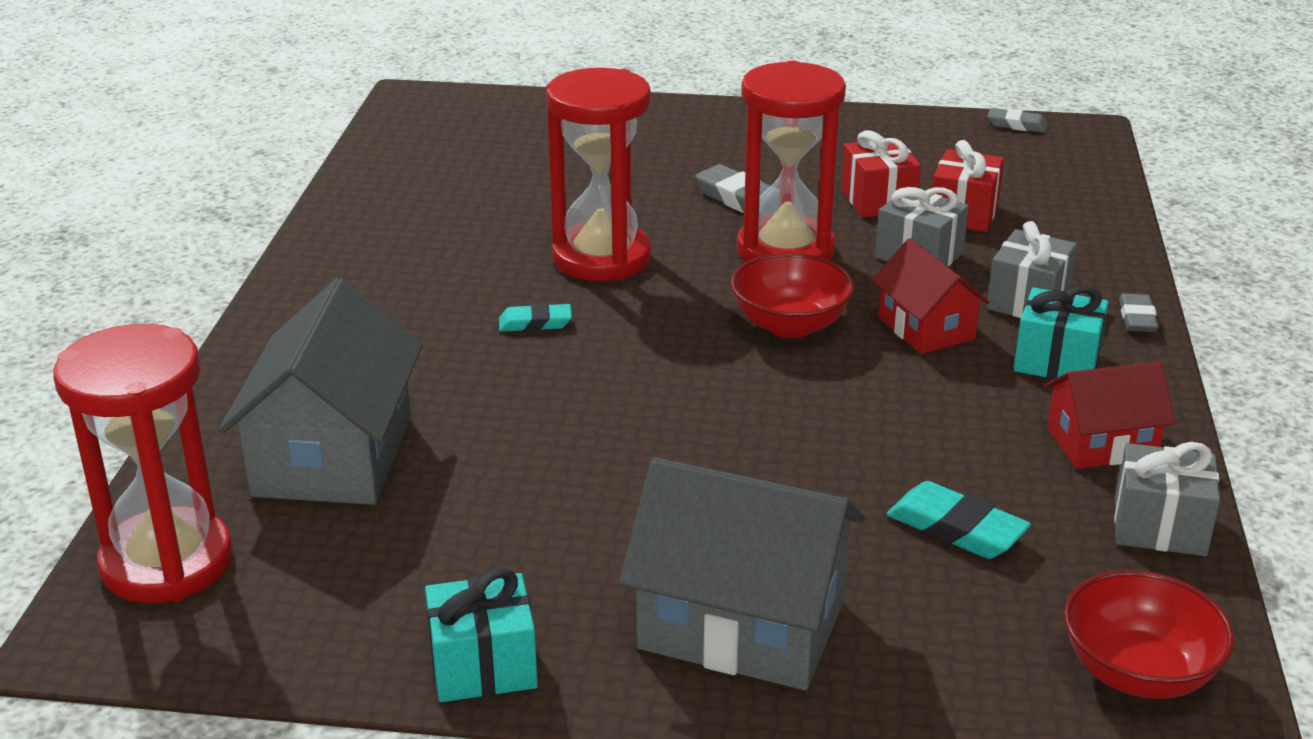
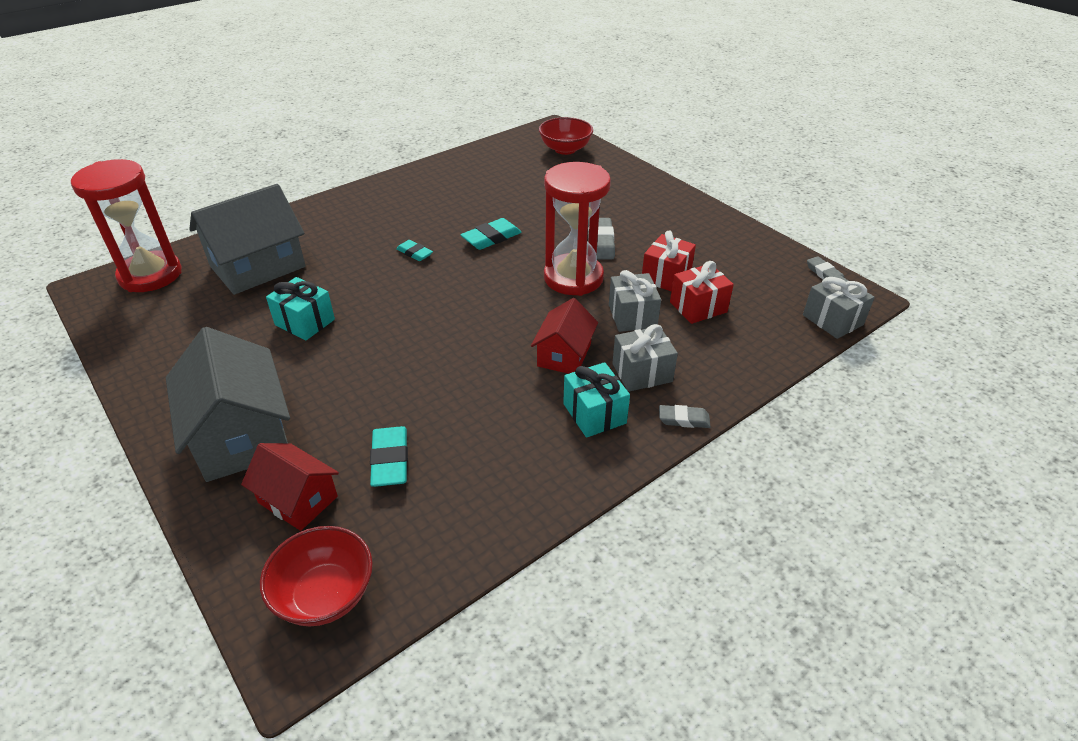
camera: 45 degrees right, 10 degrees up
turquoise gift [425,568,538,702] -> turquoise gift moved to [266,277,335,340]
red hourglass [546,68,651,281] -> turquoise eraser [461,218,521,250]
red bowl [731,253,854,338] -> red bowl moved to [539,117,593,155]
red house [1045,362,1175,469] -> red house moved to [241,443,339,531]
grey gift [1114,442,1220,556] -> grey gift moved to [803,275,875,339]
grey eraser [1119,294,1159,332] -> grey eraser turned 45 degrees clockwise [659,405,710,428]

